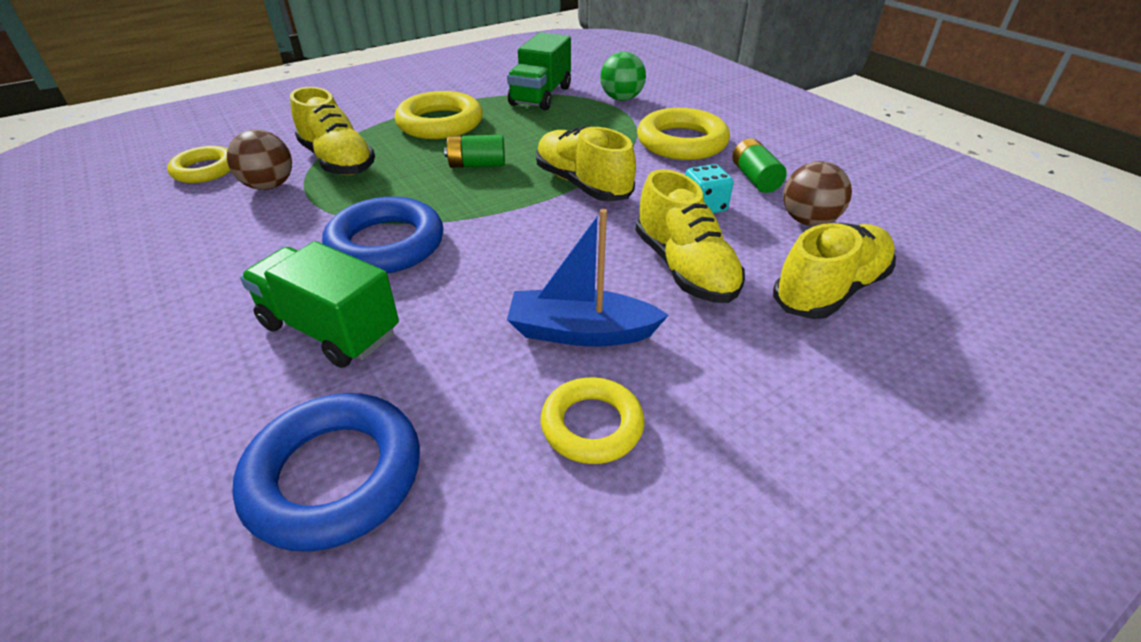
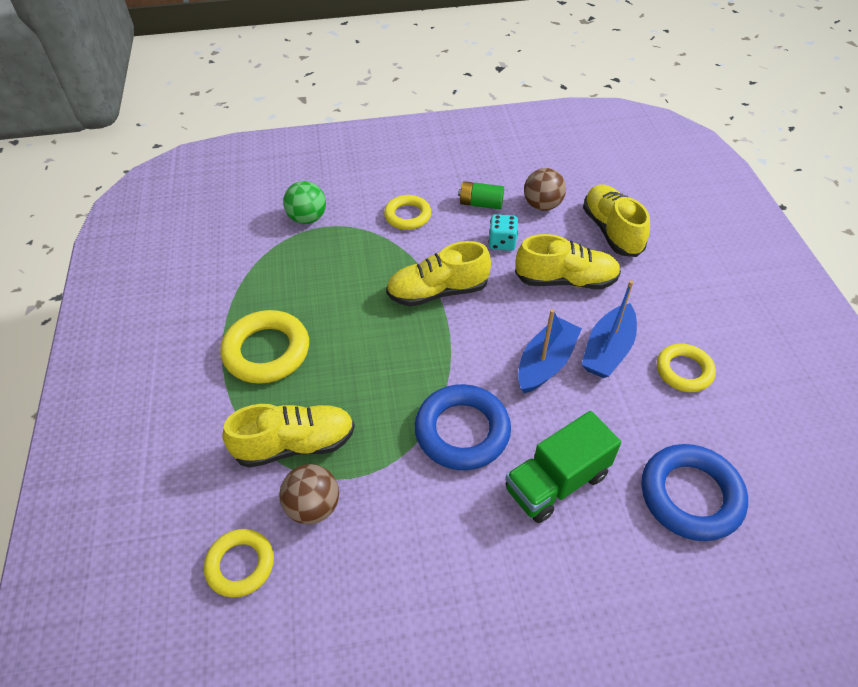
camera: 65 degrees left, 10 degrees up
green battery [444,135,505,168] -> none
green truck [507,32,571,110] -> none
yellow ring [637,108,730,160] -> yellow ring [384,195,431,230], size x0.64
none -> blue boat [518,309,582,394]

